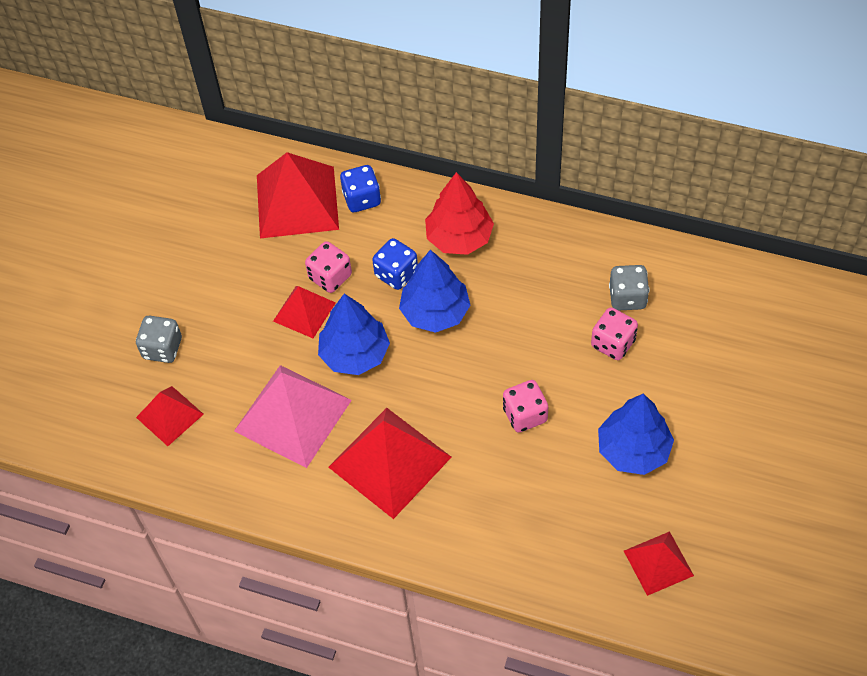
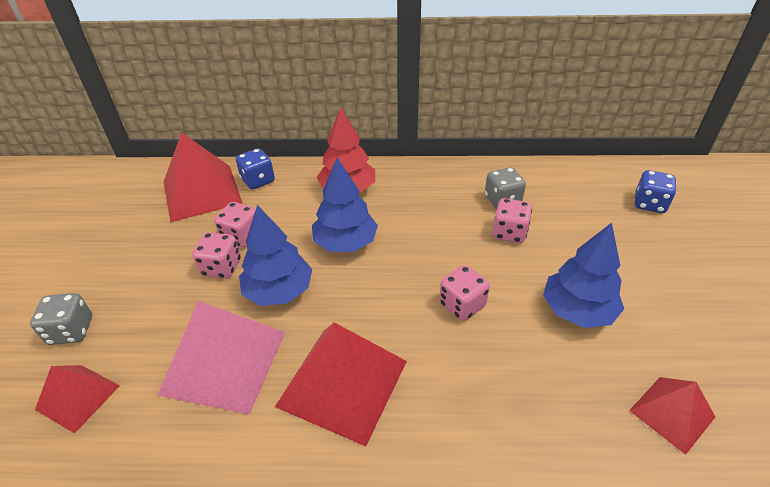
camera: 20 degrees left, 15 degrees down
red pyramid [273,286,336,338] -> pink dice [192,232,241,279]
blue dice [372,238,418,290] -> blue dice moved to [635,170,676,213]

